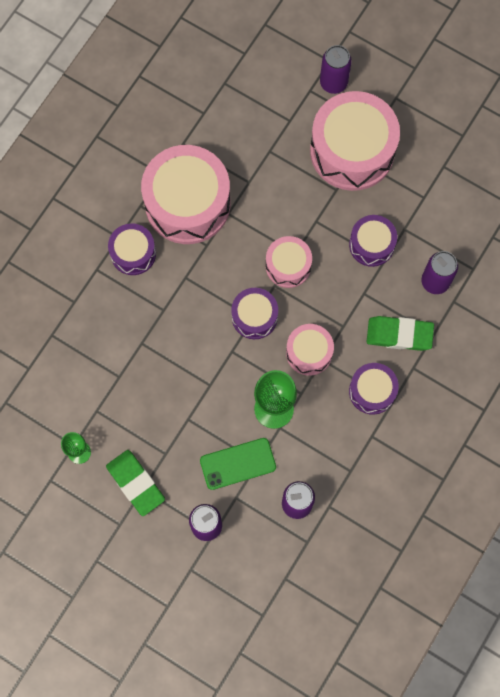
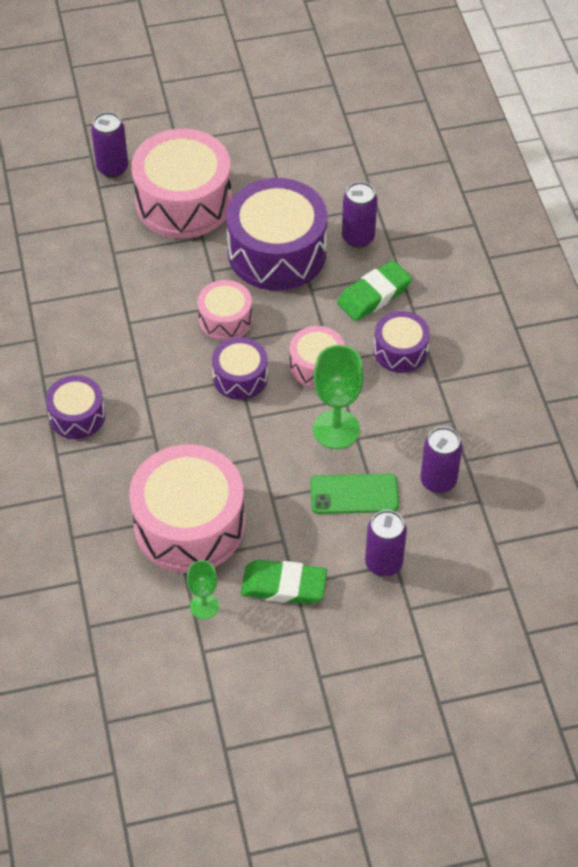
camera: 45 degrees left, 20 degrees down
pink drum [141,145,230,244] -> pink drum moved to [129,444,245,573]
green phone [200,438,276,490] -> green phone turned 60 degrees clockwise [310,474,399,514]
purple drum [349,215,397,267] -> purple drum [226,178,328,291], size x1.90

